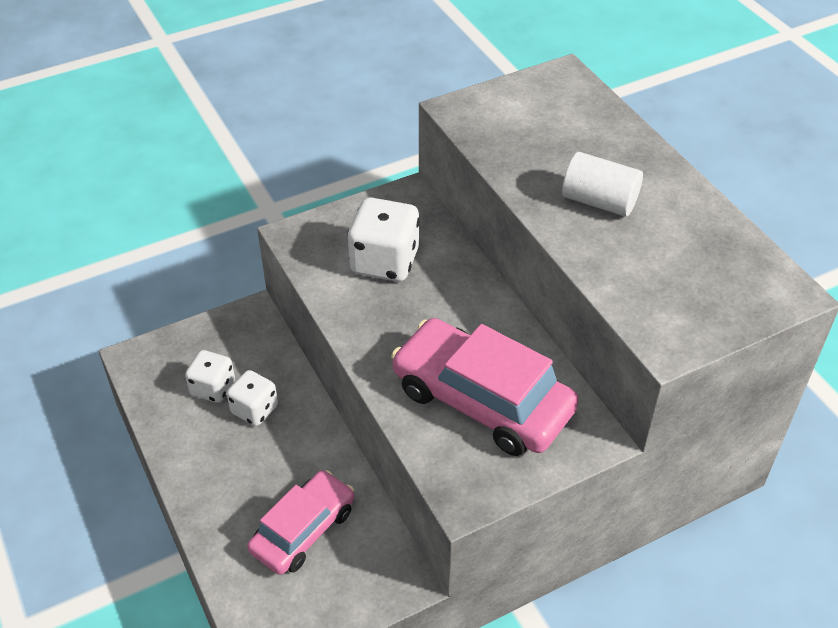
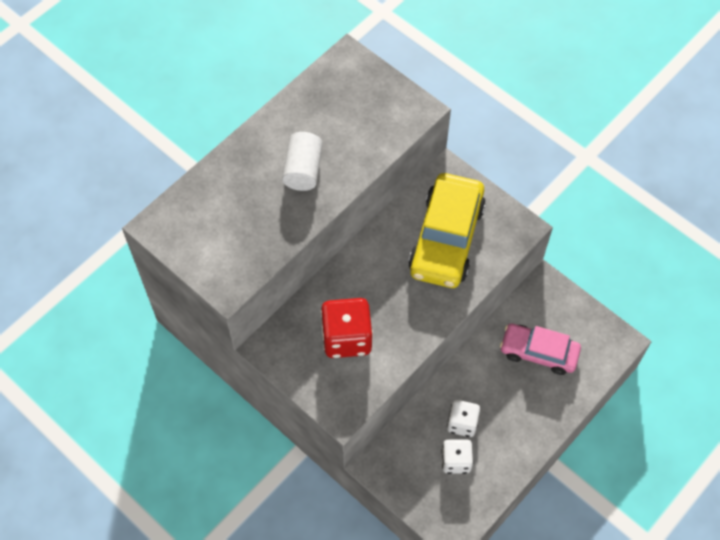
camera: 110 degrees left, 15 degrees up
white dice [347,197,420,282] -> red dice [321,298,373,358]
pink car [391,318,579,456] -> yellow car [408,173,486,288]

